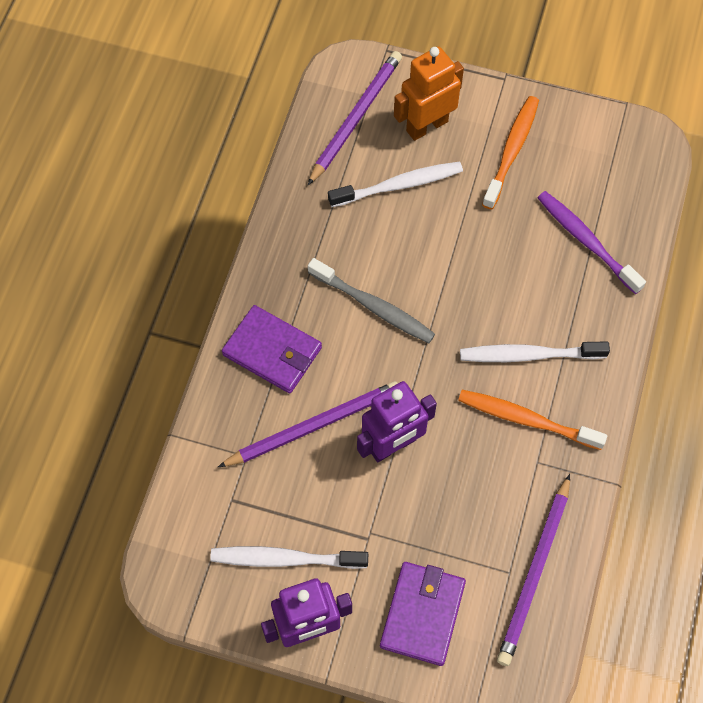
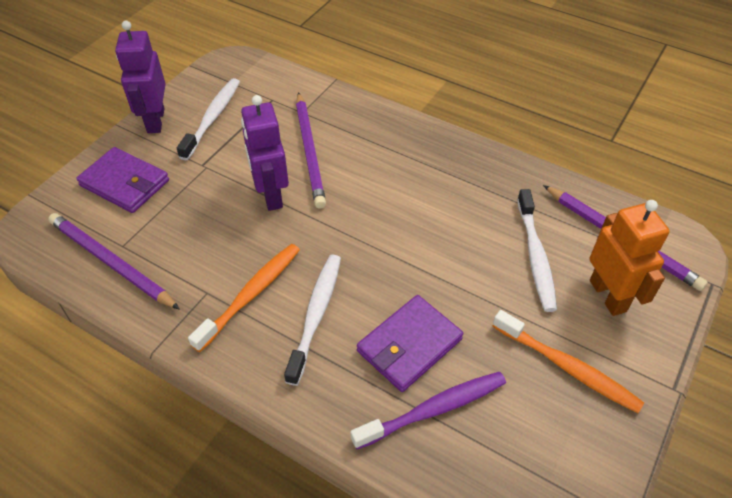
camera: 105 degrees right, 15 degrees down
purple wallet [222,305,322,393] -> purple wallet moved to [357,295,463,392]
grey toothbrush [308,258,435,343] -> none

